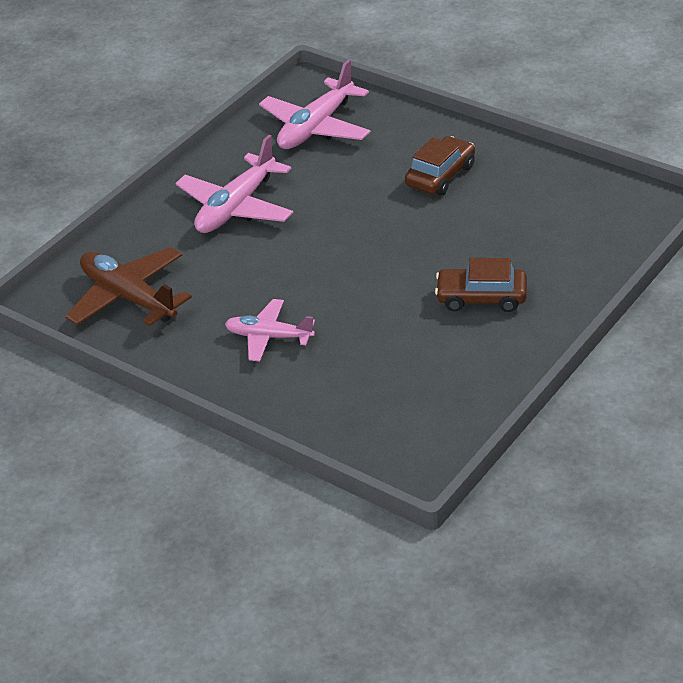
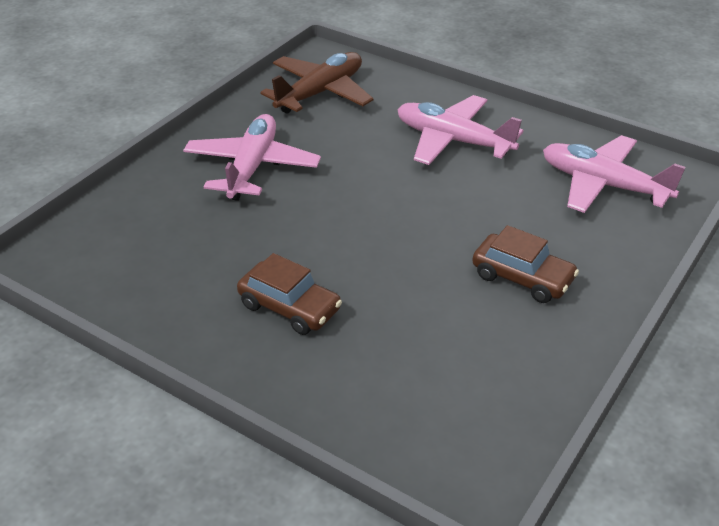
camera: 85 degrees right, 0 degrees up
pink plane [225,299,315,362] -> pink plane [183,114,321,201], size x1.56
brown car [435,258,527,312] -> brown car turned 120 degrees clockwise [237,253,342,335]

